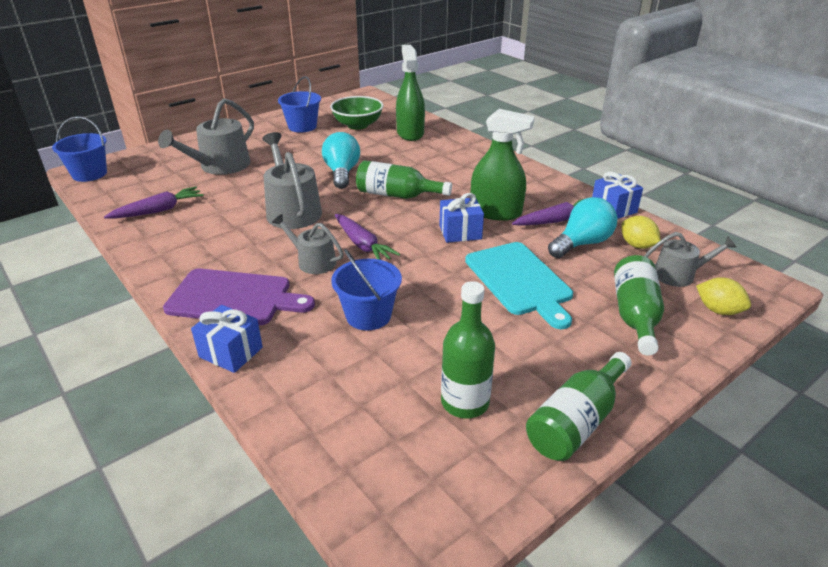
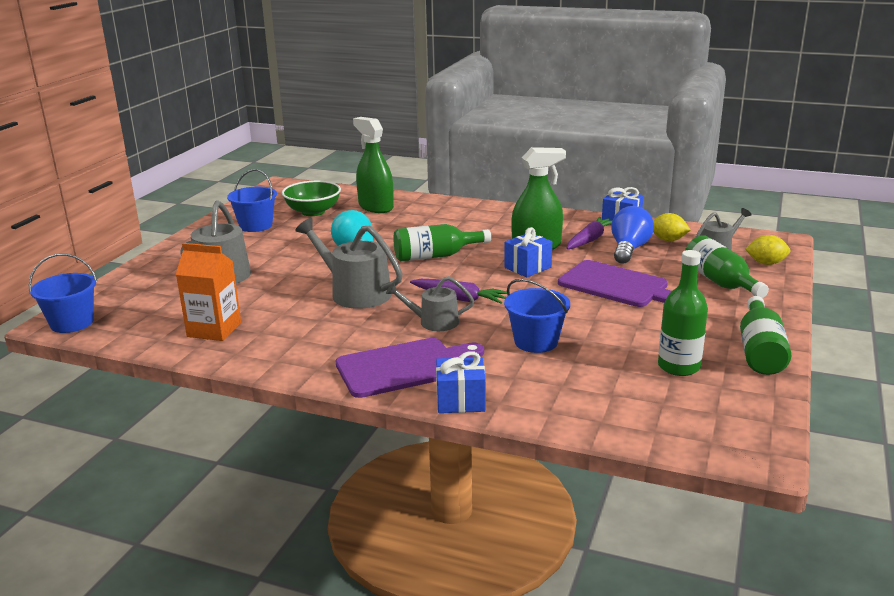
camera: 30 degrees left, 10 degrees down
purple carrot [104,186,204,219] -> orange carton [176,243,241,341]
turquoise cutting board [465,242,573,329] -> purple cutting board [558,260,671,307]
turquoise light bulb [548,197,617,258] -> blue light bulb [611,206,654,264]

